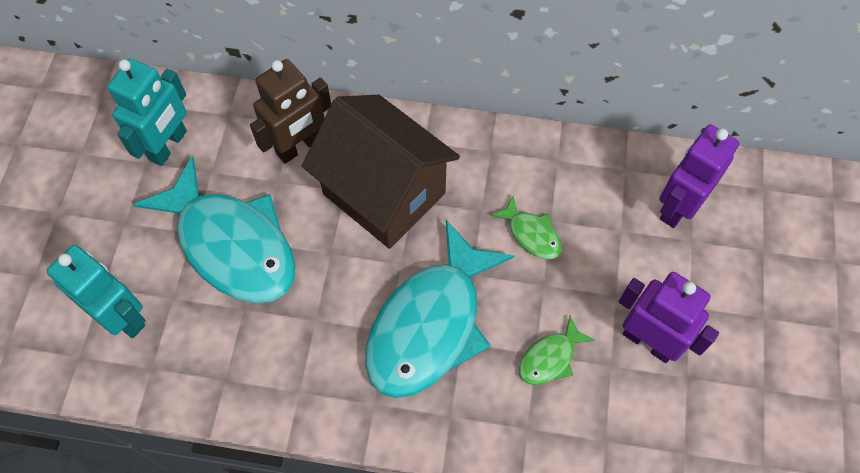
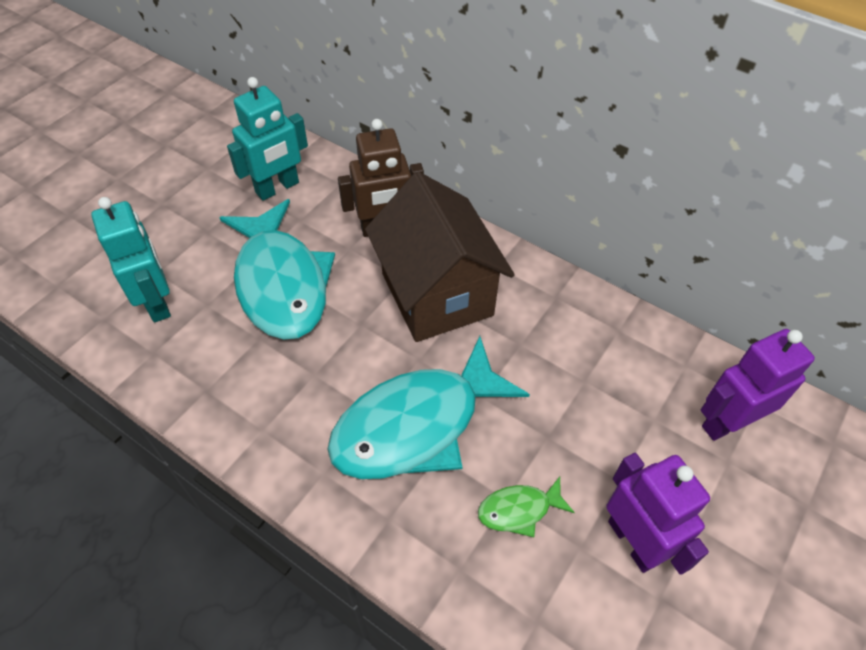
camera: 25 degrees right, 10 degrees down
green fish [490,195,562,260] -> none

